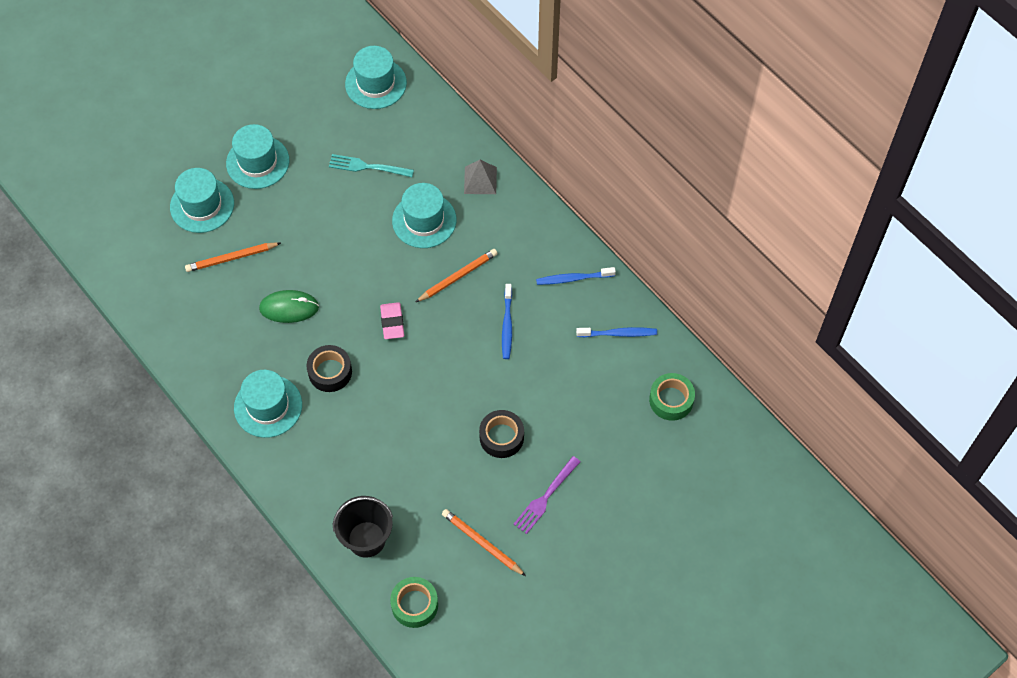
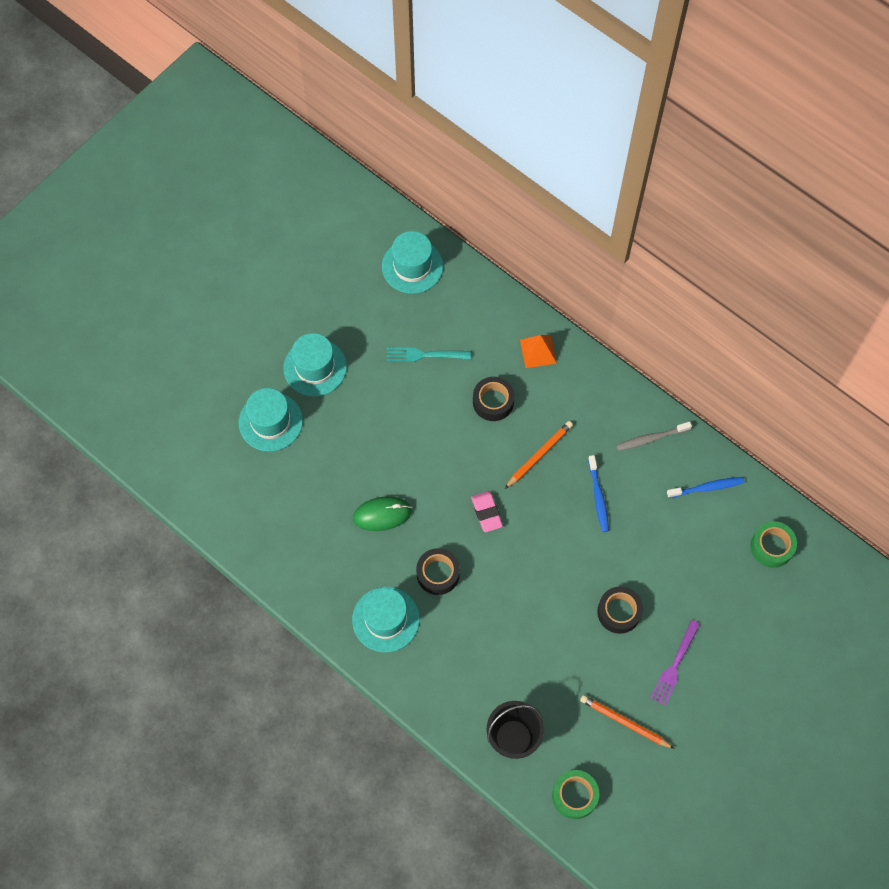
camera: 10 degrees left, 5 degrees up
orange pencil [185,242,281,272] -> none
turquoise hat [392,183,456,248] -> black tape [473,377,515,421]
grey pyramid [464,160,497,194] -> orange pyramid [520,335,557,368]
blue toothbrush [536,267,616,285] -> grey toothbrush [616,422,692,451]

